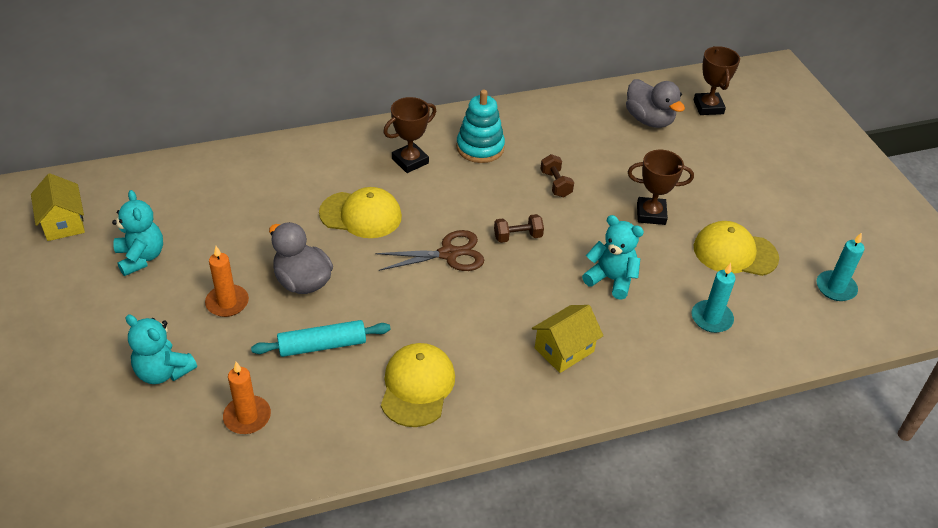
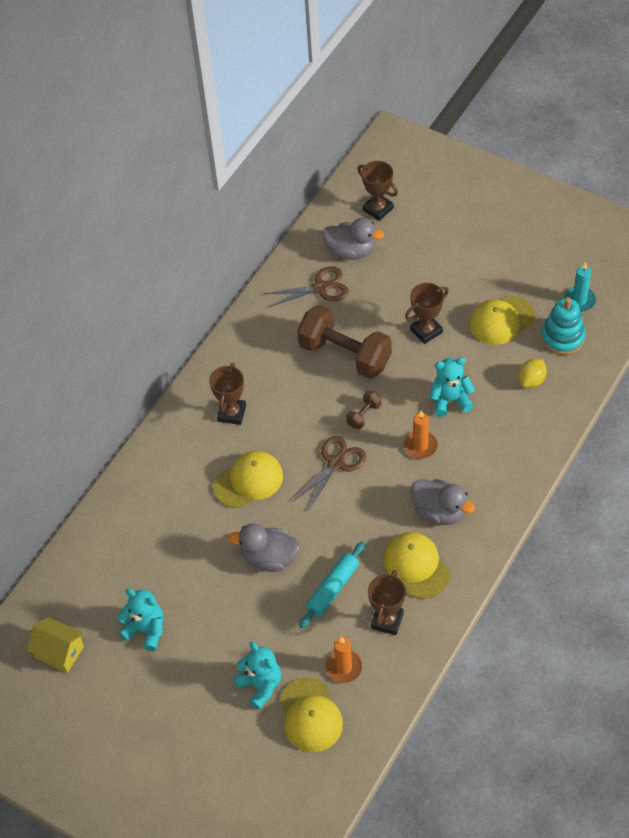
camera: 35 degrees left, 10 degrees up
turquoise teddy bear [125,315,197,384] -> turquoise teddy bear turned 120 degrees counterclockwise [234,642,281,710]
orange candle [205,246,249,317] -> orange candle moved to [404,410,438,459]
turquoise stacking toy [456,90,505,163] -> turquoise stacking toy moved to [541,297,586,355]
yellow house [532,305,603,373] -> none
brown dumbbell [540,154,574,197] -> brown dumbbell [297,305,392,379], size x2.31
turquoise candle [692,263,736,333] -> yellow lemon [518,359,547,388]
none -> brown scissors [264,266,349,307]
none -> yellow cap [280,677,343,752]
none -> brown trophy [368,570,406,635]
none -> grey duck [411,479,475,525]

